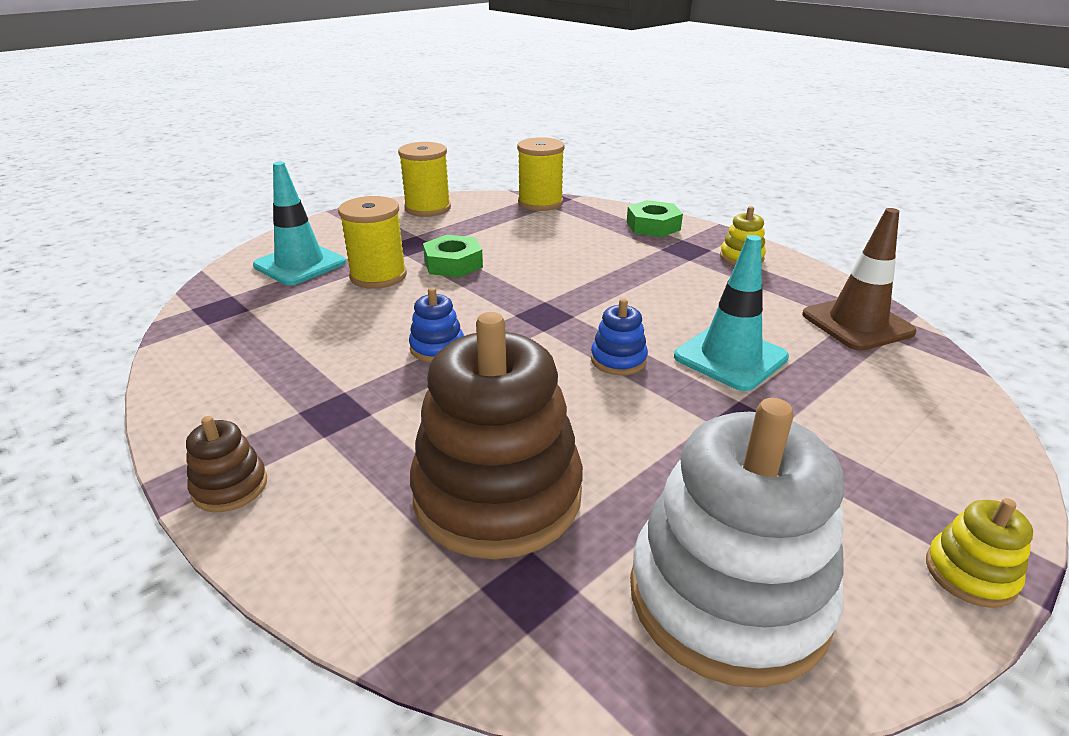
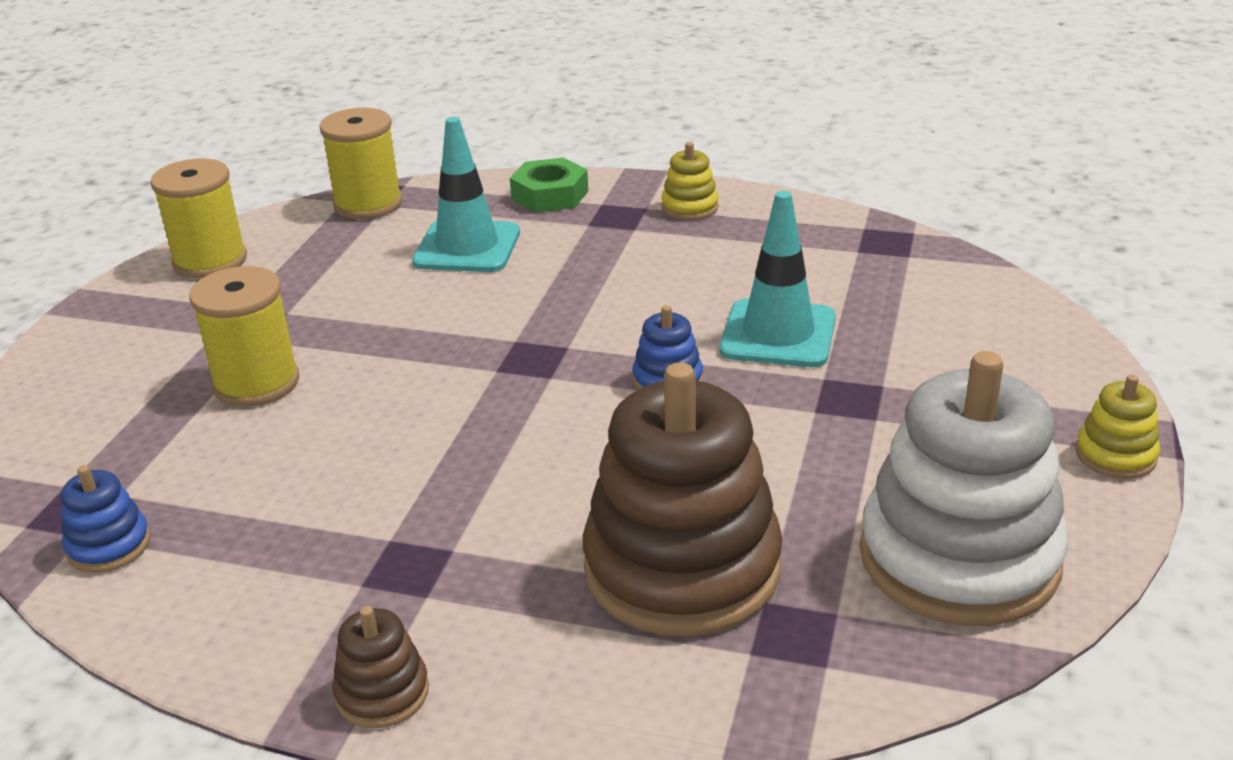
camera: 30 degrees left, 0 degrees up
turquoise traffic cone [253,162,346,285] -> turquoise traffic cone moved to [412,117,520,272]
blue stacking toy [409,287,464,362] -> blue stacking toy moved to [61,465,150,573]
green nut [423,235,483,278] -> none
brown traffic cone [802,208,917,351] -> none

